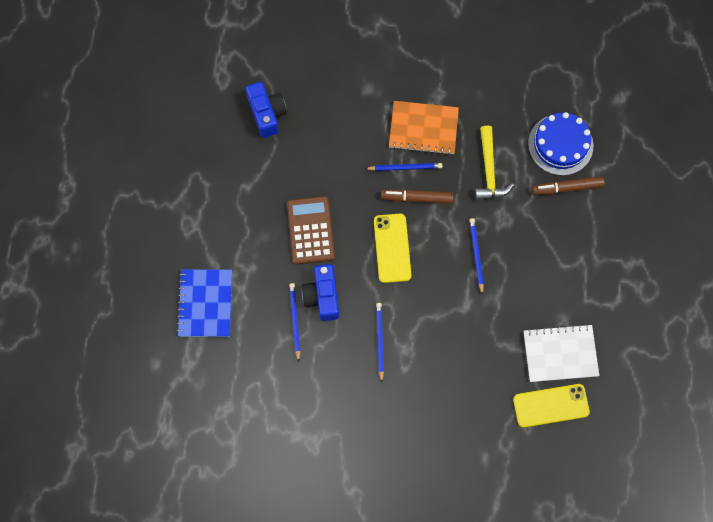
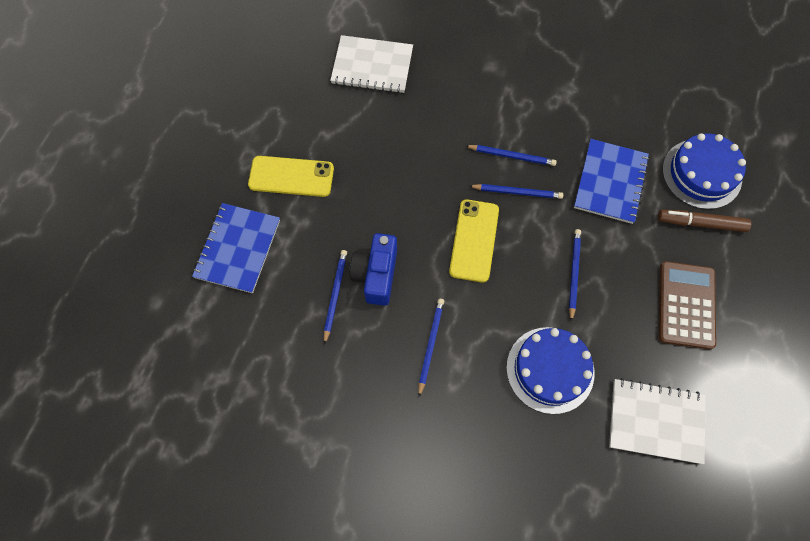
camera: 15 degrees right, 5 degrees down
blue camera [245,82,287,138] -> white notebook [330,35,413,93]
brown calculator [287,196,335,265] -> brown calculator moved to [659,261,716,350]
brown marker [381,189,453,204] -> blue pencil [470,184,563,199]
orange notebook [389,101,459,155] -> none
yellow hammer [475,126,514,200] -> blue notebook [574,139,649,224]
yellow phone [513,384,590,428] -> yellow phone moved to [248,156,334,197]
none -> blue cake [506,327,595,414]

